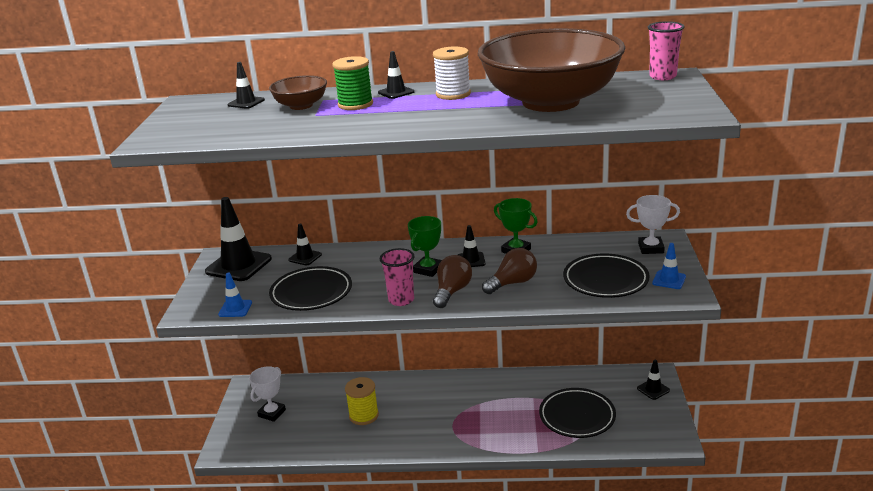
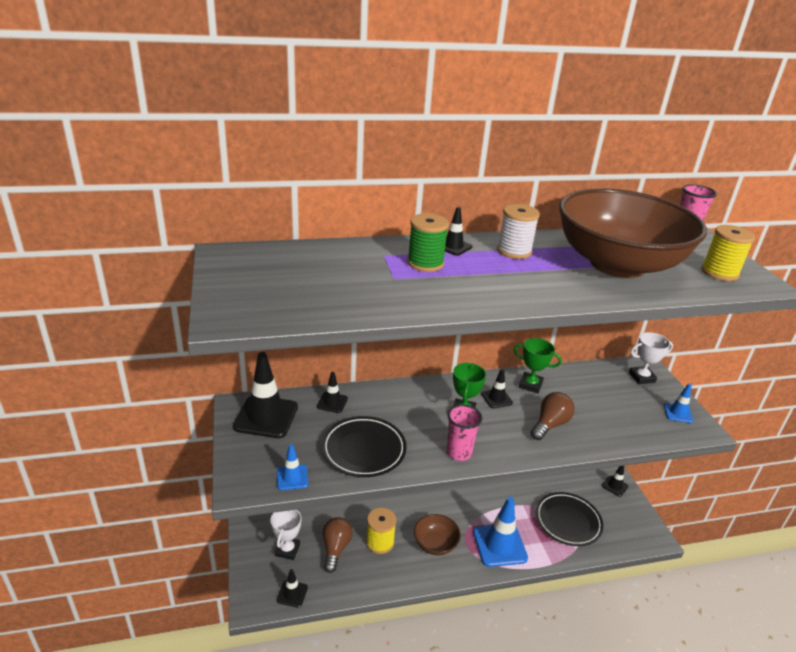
camera: 20 degrees left, 5 degrees up
black traffic cone [227,62,265,109] -> black traffic cone moved to [277,569,308,608]
brown bowl [269,75,327,110] -> brown bowl moved to [414,514,461,556]
brown light bulb [433,255,472,308] -> brown light bulb moved to [323,517,353,573]
black plate [563,254,650,298] -> none
none -> blue traffic cone [473,497,528,567]
none -> yellow spool [701,225,755,281]

